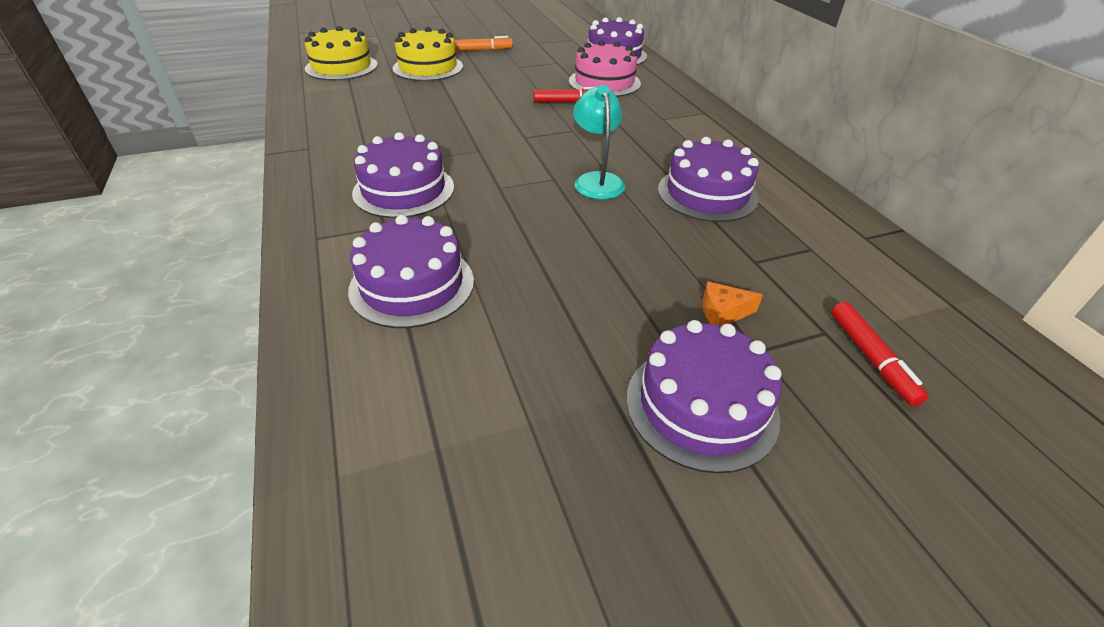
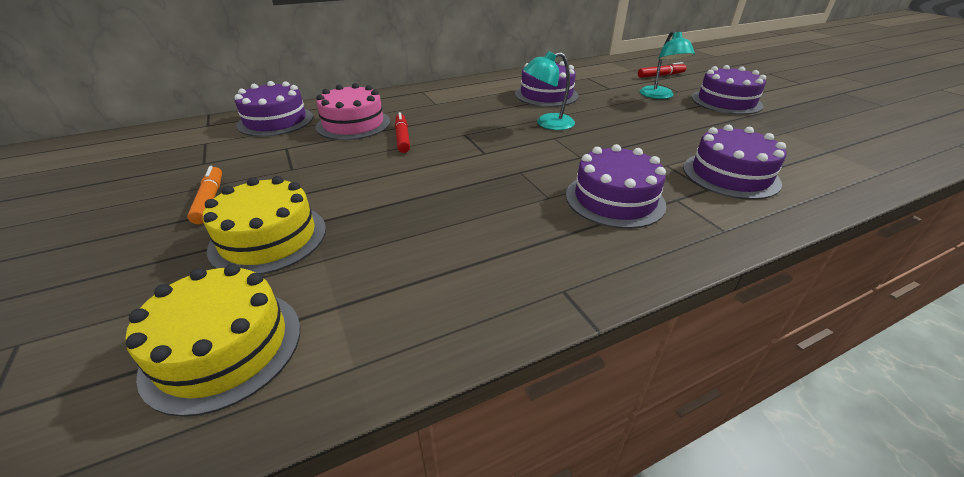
camera: 95 degrees left, 5 degrees down
orange cheese [702,282,763,326] -> turquoise lamp [640,31,695,99]

